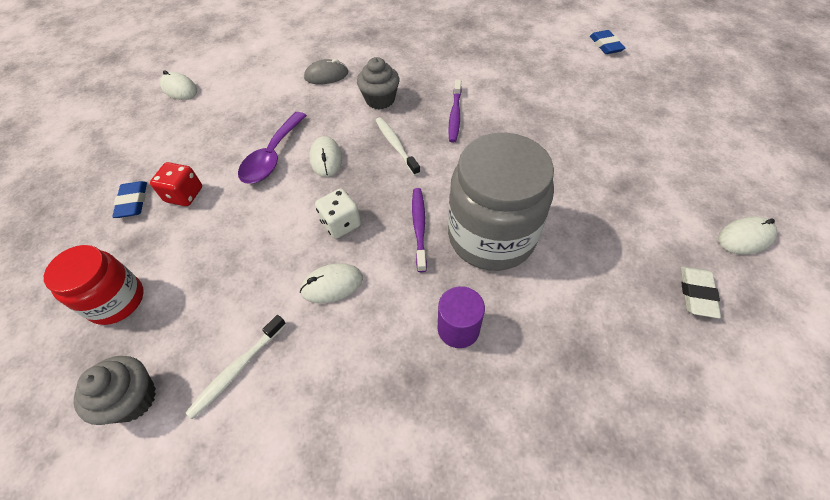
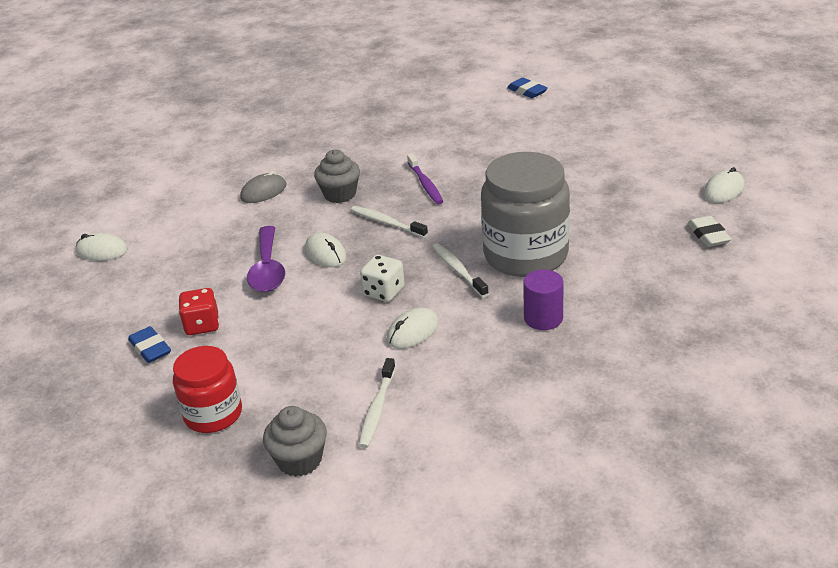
camera: 25 degrees left, 20 degrees down
purple toothbrush [412,188,427,272] -> white toothbrush [432,243,489,297]

